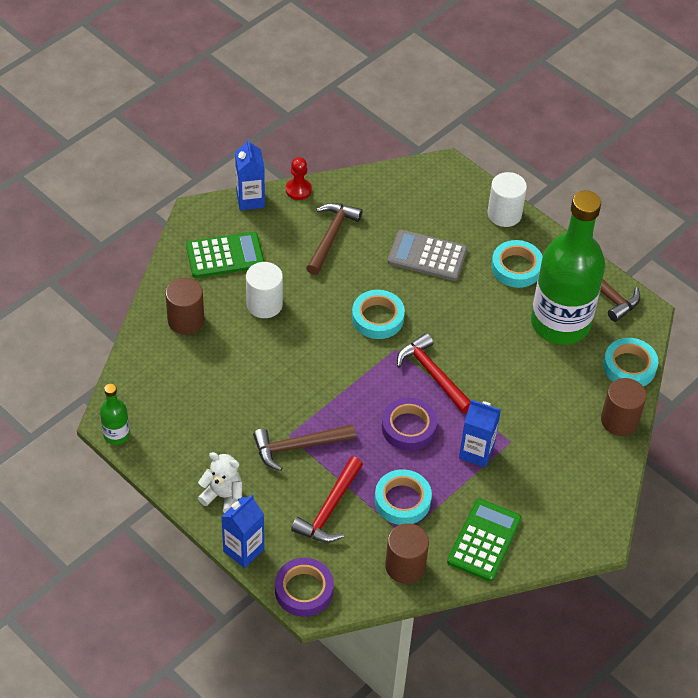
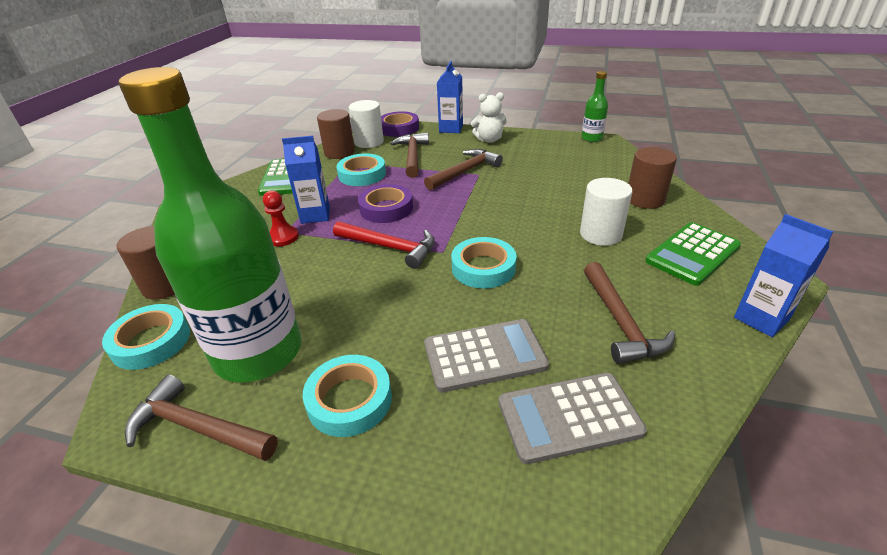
camera: 155 degrees right, 15 degrees down
red pawn [286,157,312,200] -> red pawn moved to [263,191,299,246]
red hammer [291,457,363,543] -> brown hammer [390,132,429,178]
white cylinder [487,172,527,227] -> white cylinder moved to [349,100,384,148]
none -> grey calculator [499,373,647,464]

